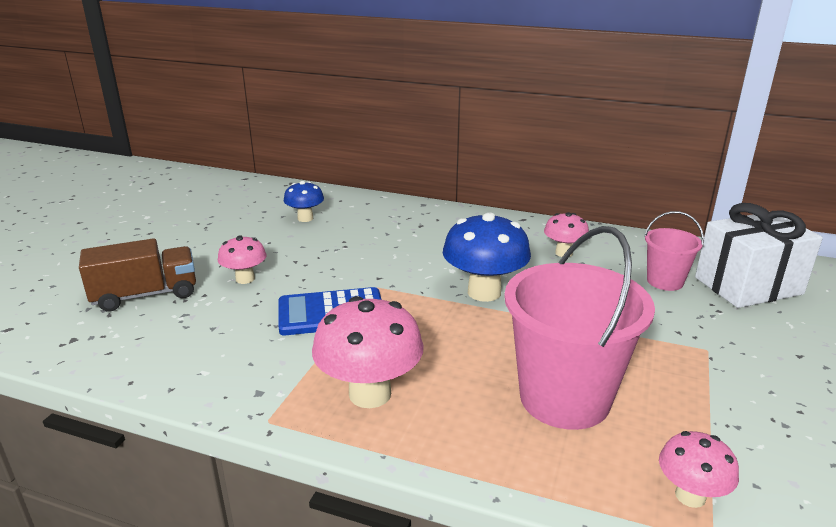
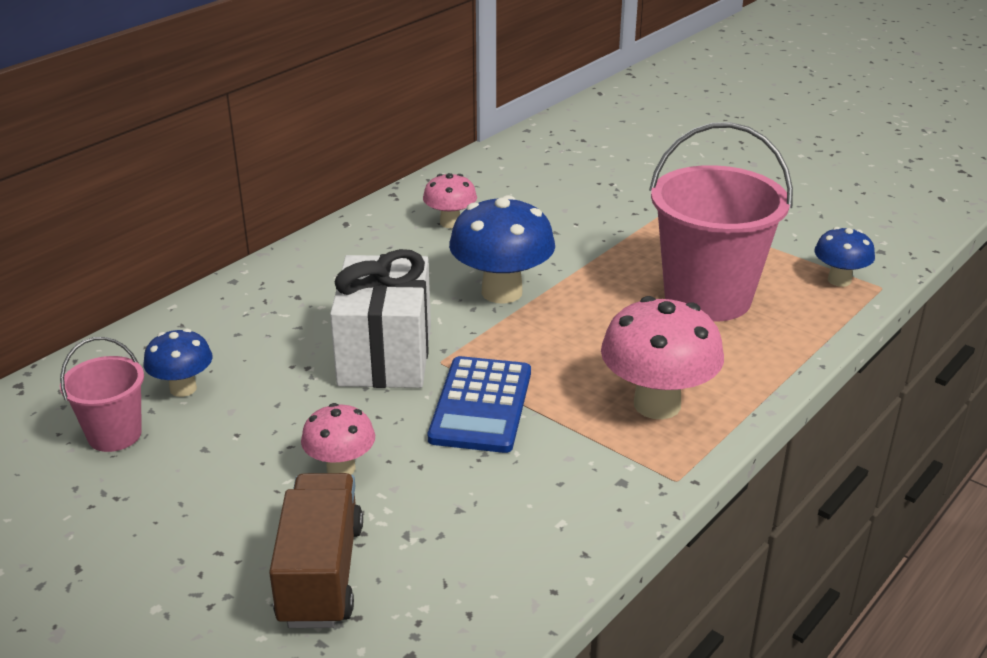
camera: 70 degrees left, 5 degrees up
pink bucket [644,211,704,291] -> pink bucket moved to [60,337,144,452]
pink mushroom [659,431,739,508] -> blue mushroom [814,227,875,287]
white gift [695,203,823,308] -> white gift moved to [330,249,431,388]

